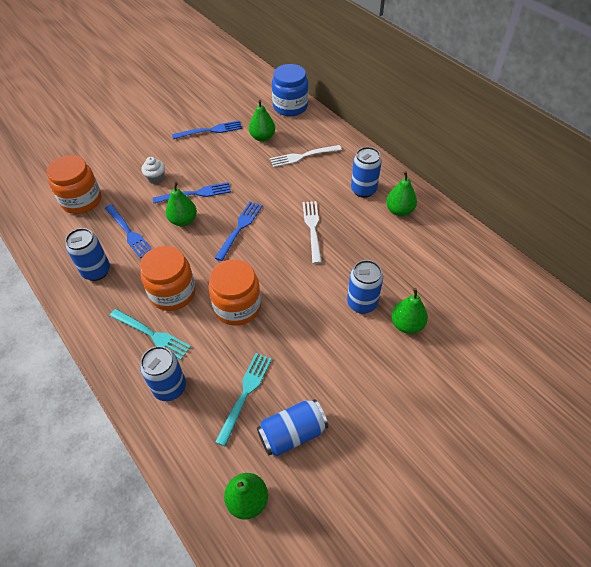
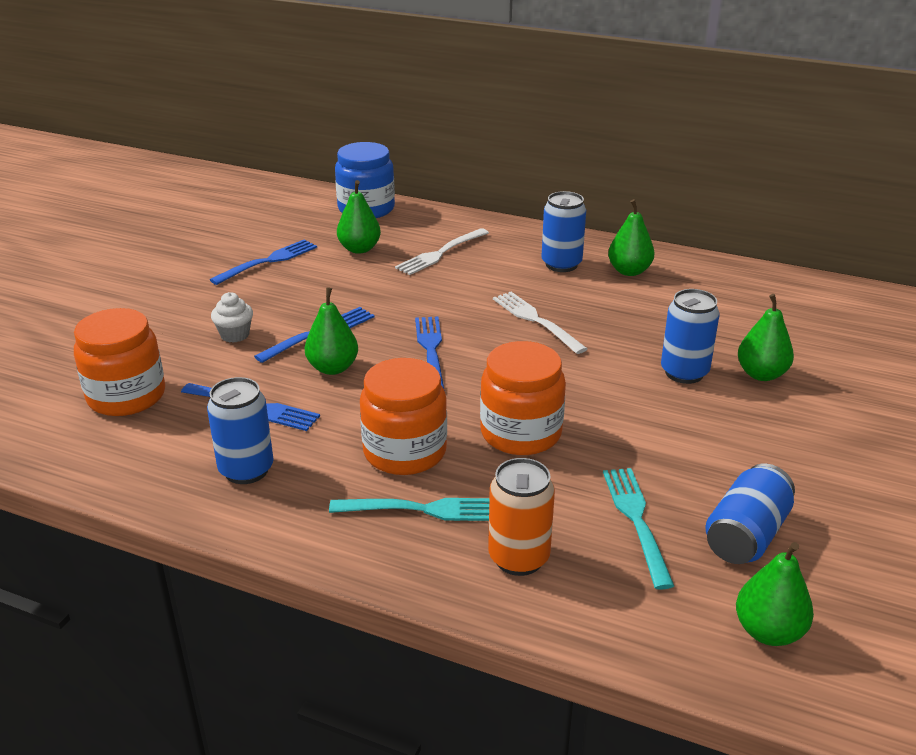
camera: 30 degrees left, 20 degrees down
blue can [140,346,186,401] -> orange can [488,458,555,576]

